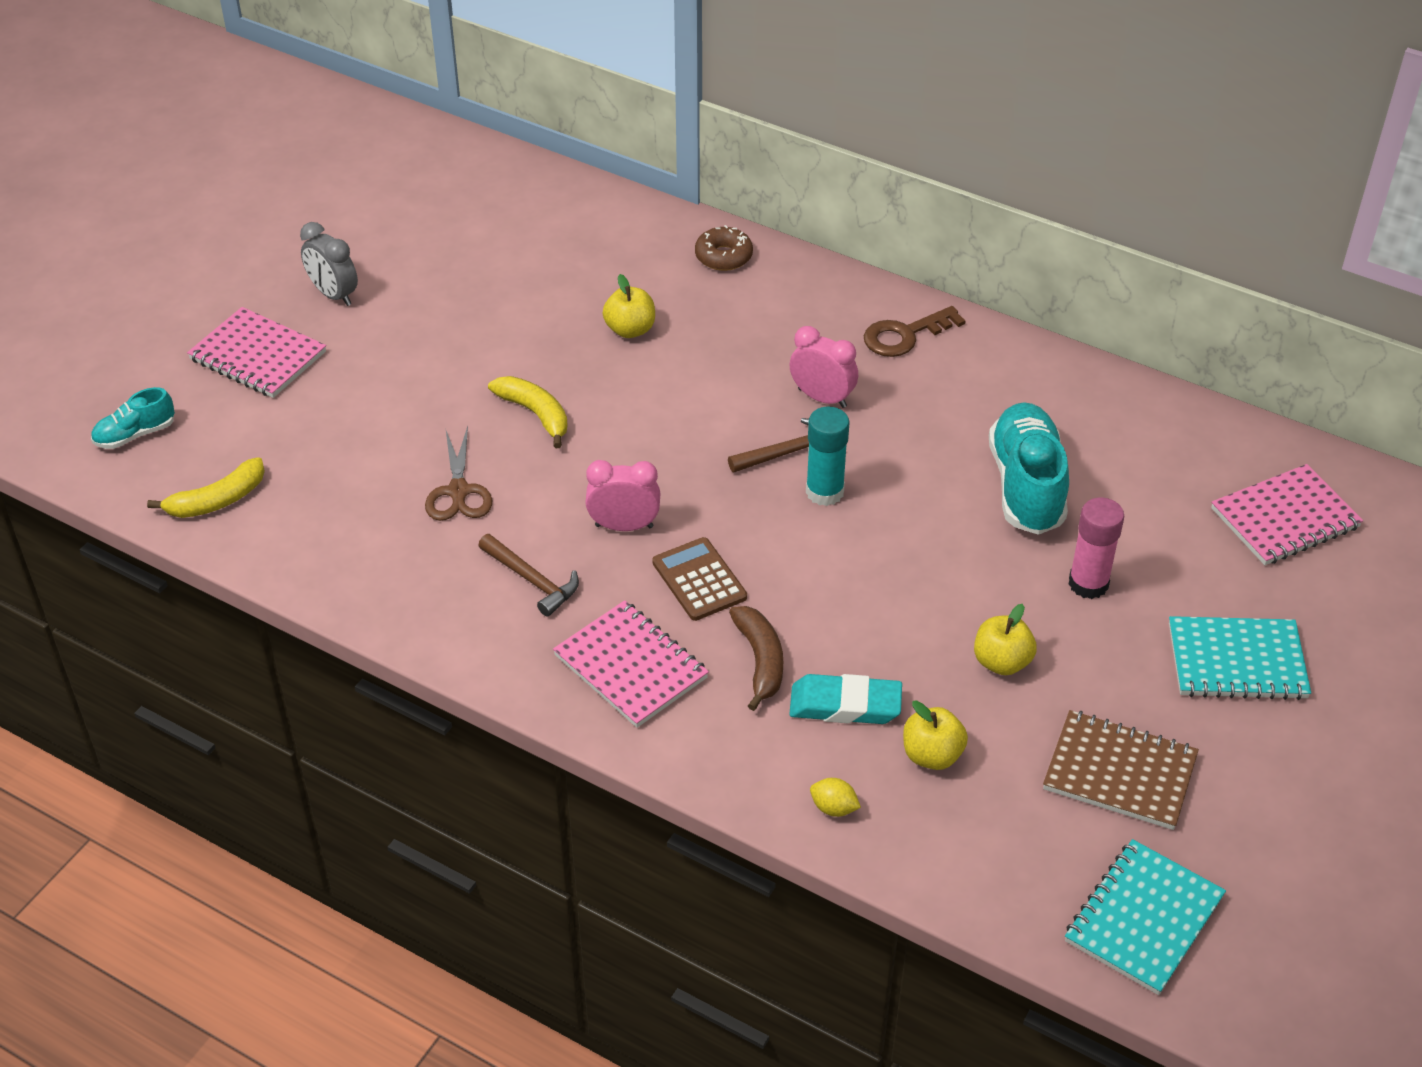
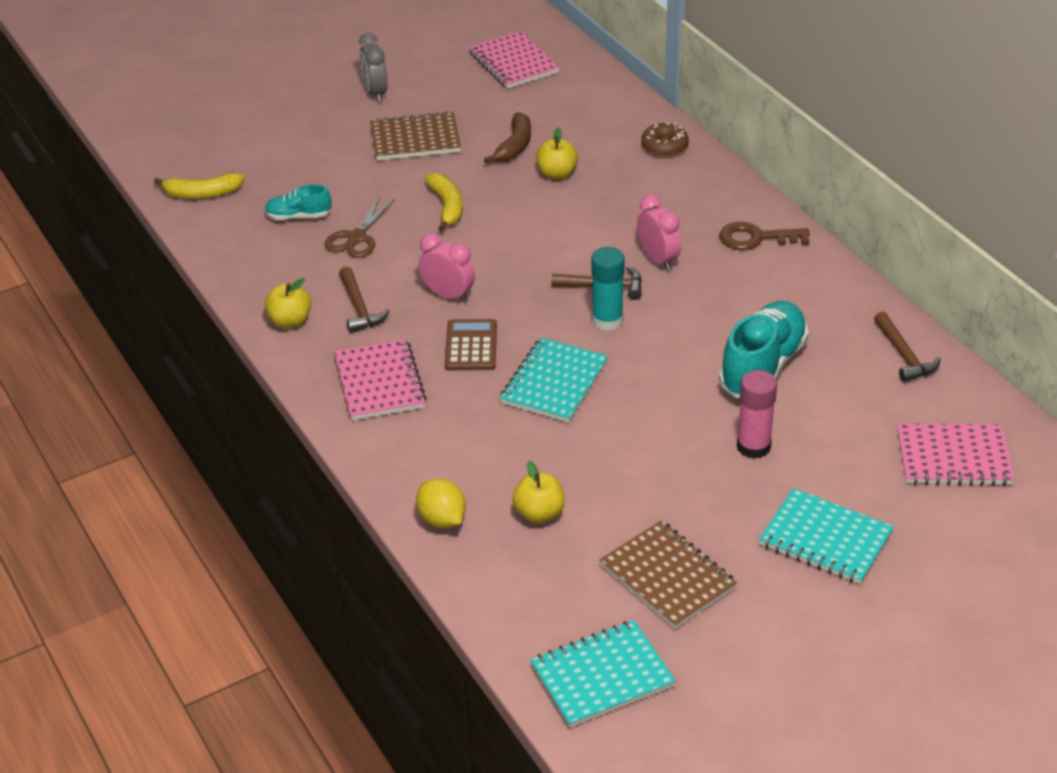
camera: 30 degrees right, 5 degrees down
turquoise shoe [91,387,175,449] -> turquoise shoe moved to [265,184,332,220]
pink notebook [187,307,326,398] -> pink notebook moved to [469,31,560,89]
brown banana [729,606,783,711] -> brown banana moved to [484,112,531,164]
turquoise eraser [789,674,902,724] -> none
yellow lemon [810,778,861,817] -> yellow lemon [416,478,466,528], size x1.56
yellow apple [974,604,1037,675] -> yellow apple moved to [265,278,311,328]
none -> brown notebook [370,111,461,161]
none -> turquoise notebook [500,337,608,423]
none -> brown hammer [874,312,941,382]

